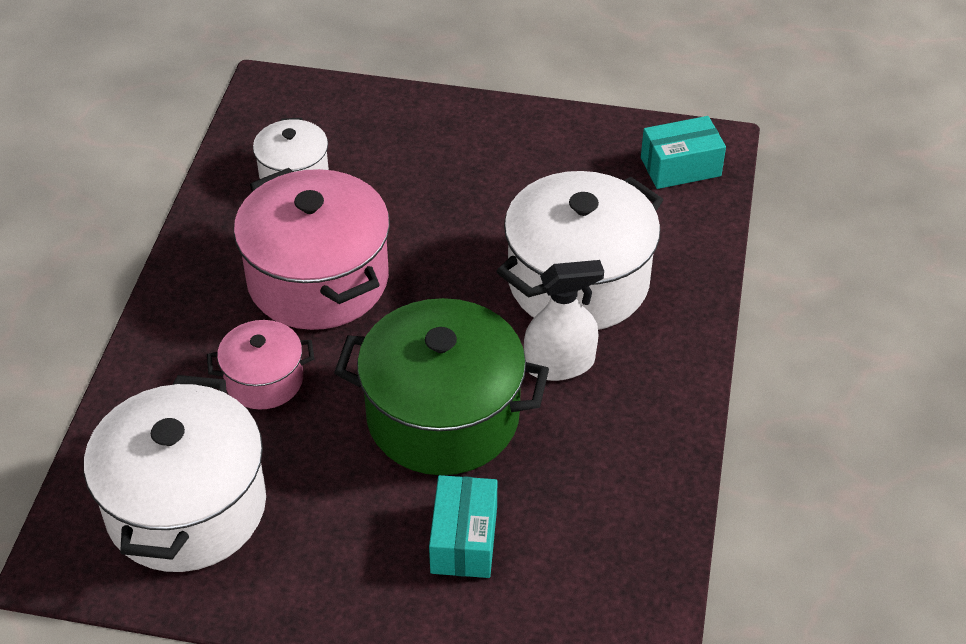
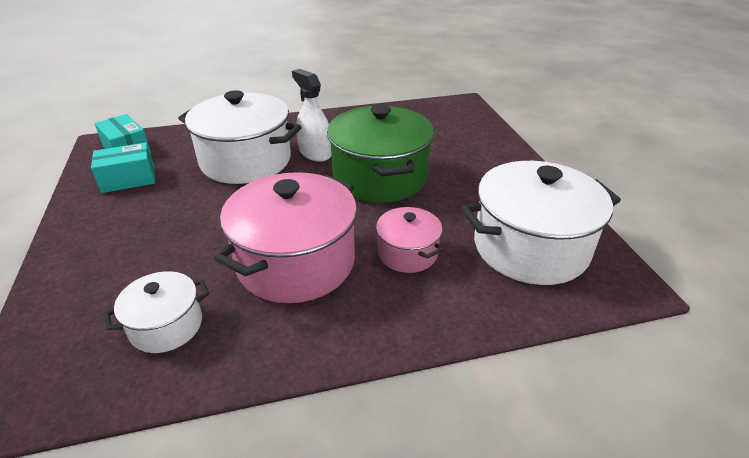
camera: 115 degrees left, 10 degrees down
turquoise box [429,475,497,578] -> turquoise box moved to [91,142,155,193]

